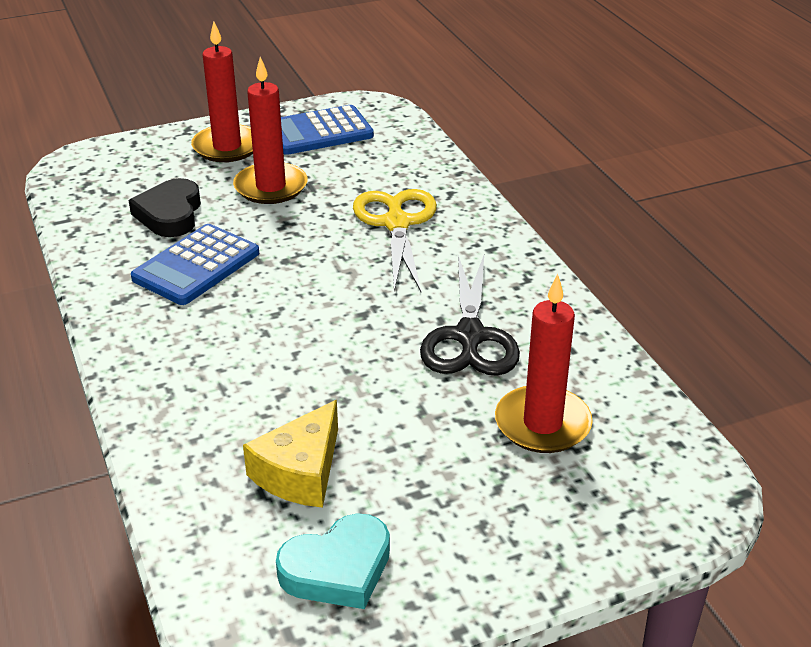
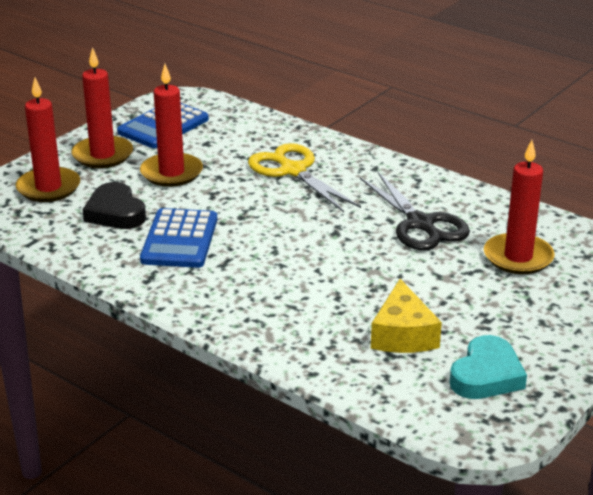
camera: 30 degrees left, 5 degrees down
none -> red candle [16,78,80,202]

